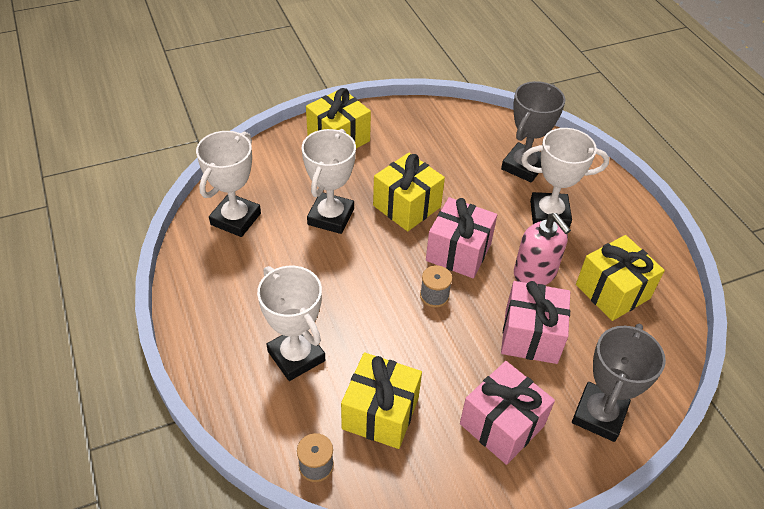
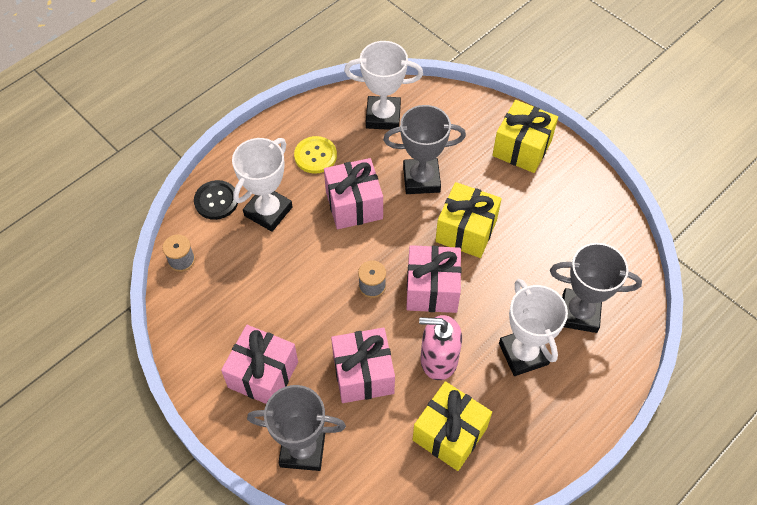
camera: 70 degrees right, 10 degrees up
white trophy [302,129,356,234] -> grey trophy [383,105,466,194]
yellow gift [341,352,422,449] -> none
pink soap dispenser [514,213,571,285] -> pink soap dispenser turned 60 degrees clockwise [419,315,462,380]
none -> black button [194,180,238,220]
none -> yellow button [294,136,337,174]
none -> pink gift [324,158,383,229]

